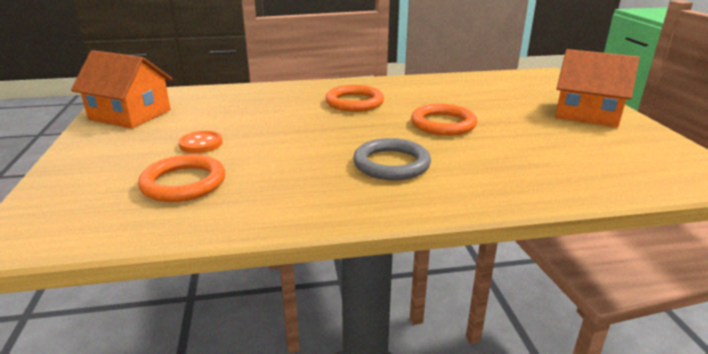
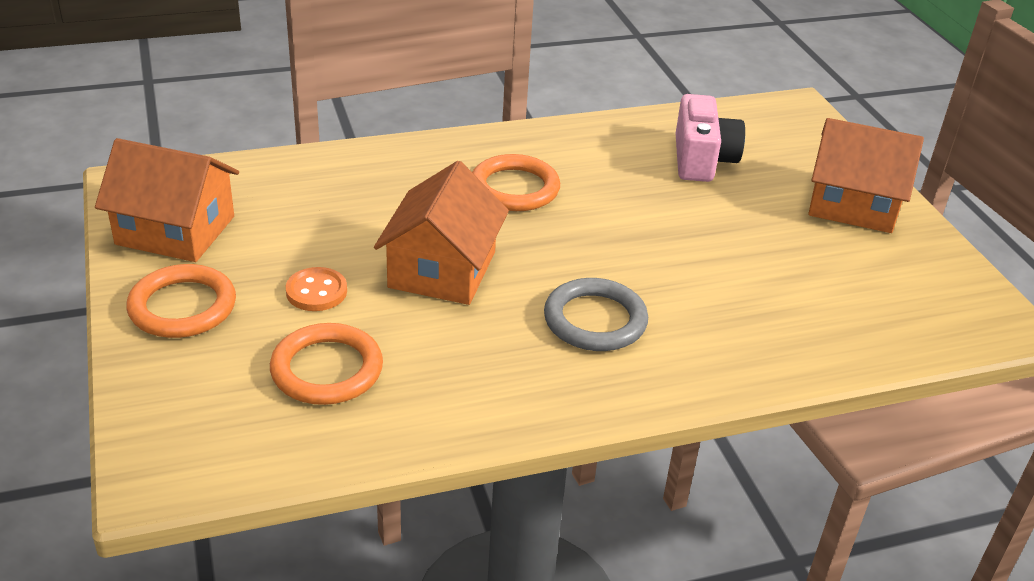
camera: 10 degrees left, 10 degrees up
orange ring [411,104,477,136] -> orange ring moved to [126,264,236,338]
none -> orange house [374,161,509,305]
none -> pink camera [676,94,745,182]

